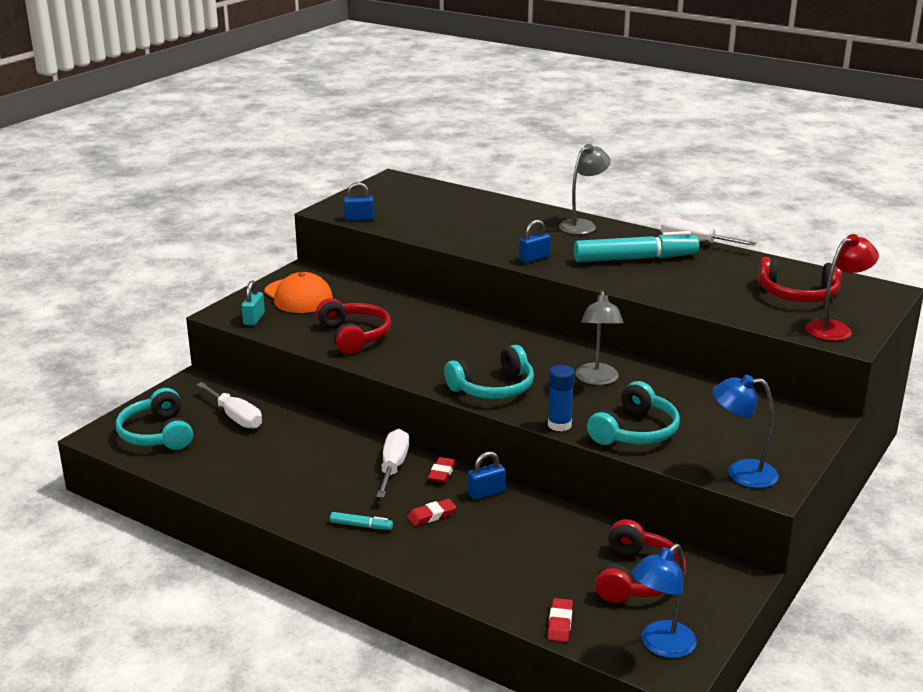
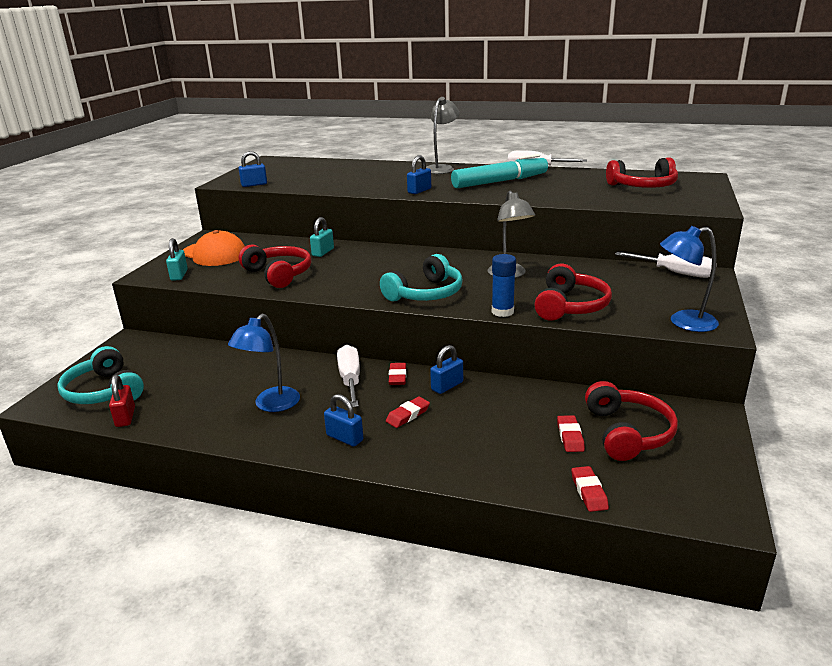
camera: 15 degrees left, 0 degrees up
white screwdriver [196,382,262,429] -> white screwdriver moved to [615,252,717,278]
turquoise marker [330,512,393,530] -> blue padlock [324,394,363,447]
turquoise headphones [587,381,680,445] -> red headphones [534,264,612,321]
blue lamp [631,543,697,658] -> blue lamp moved to [228,314,300,412]
red lamp [806,234,879,341] -> none
none -> red padlock [109,375,135,427]
none -> turquoise padlock [310,217,334,257]
none -> red eraser [557,415,585,452]

